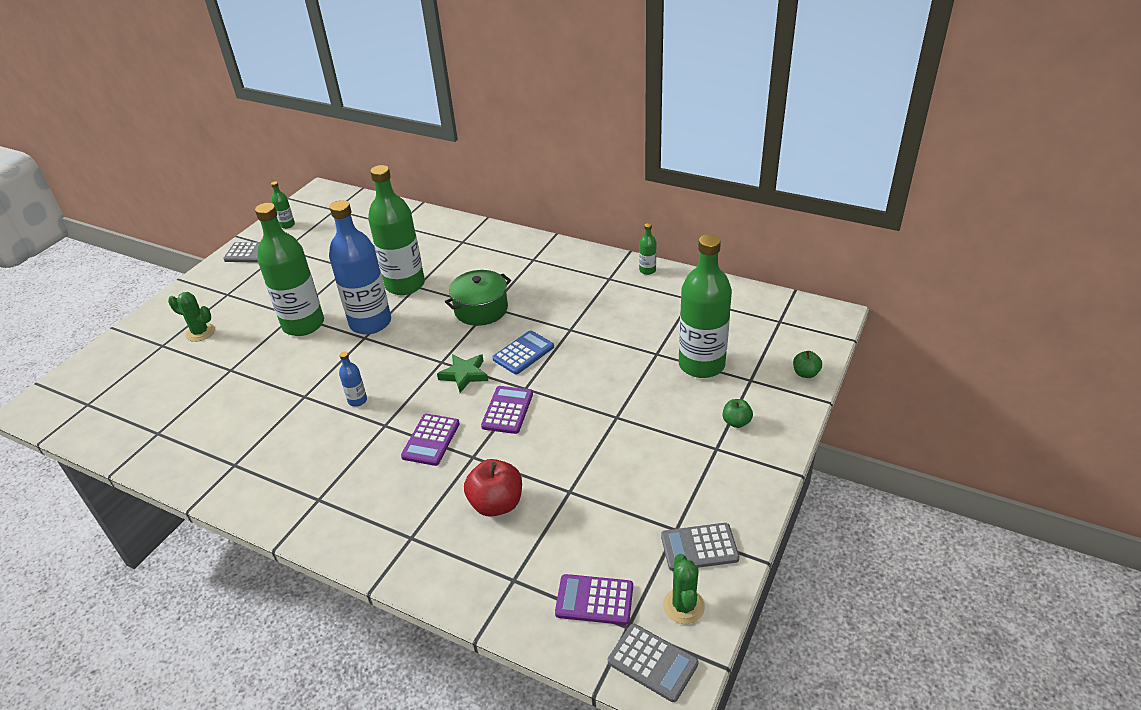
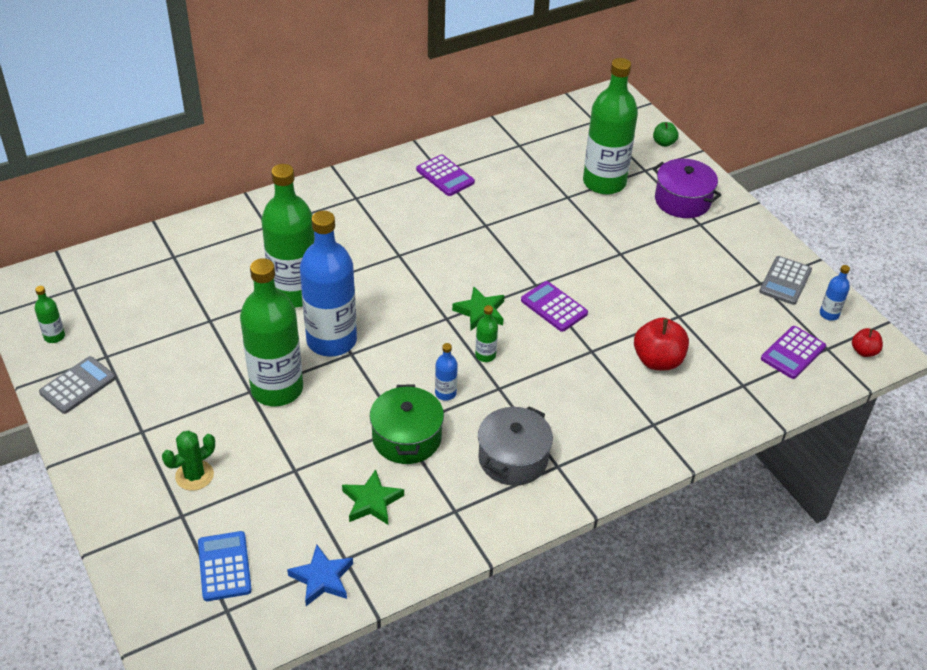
camera: 60 degrees left, 5 degrees up
purple calculator [401,414,460,466] -> purple calculator moved to [416,154,475,196]
green pot [445,270,511,326] -> green pot moved to [370,384,444,464]
blue calculator [492,330,554,375] -> blue calculator moved to [198,531,252,601]
grey calculator [608,624,698,702] -> red apple [852,328,883,357]
green bottle [639,223,656,275] -> green bottle moved to [475,305,498,362]
green cactus [663,554,705,624] -> blue bottle [820,265,850,321]
green apple [723,399,753,428] -> purple pot [653,159,721,218]
none -> blue star [287,544,353,606]
none -> green star [342,469,404,525]
none -> grey pot [478,406,553,486]

